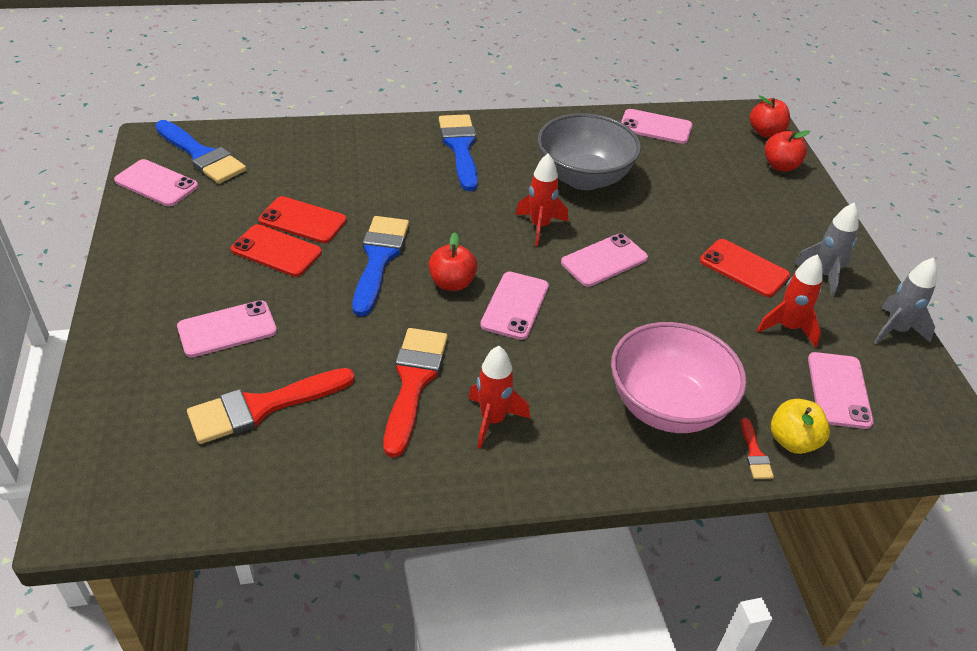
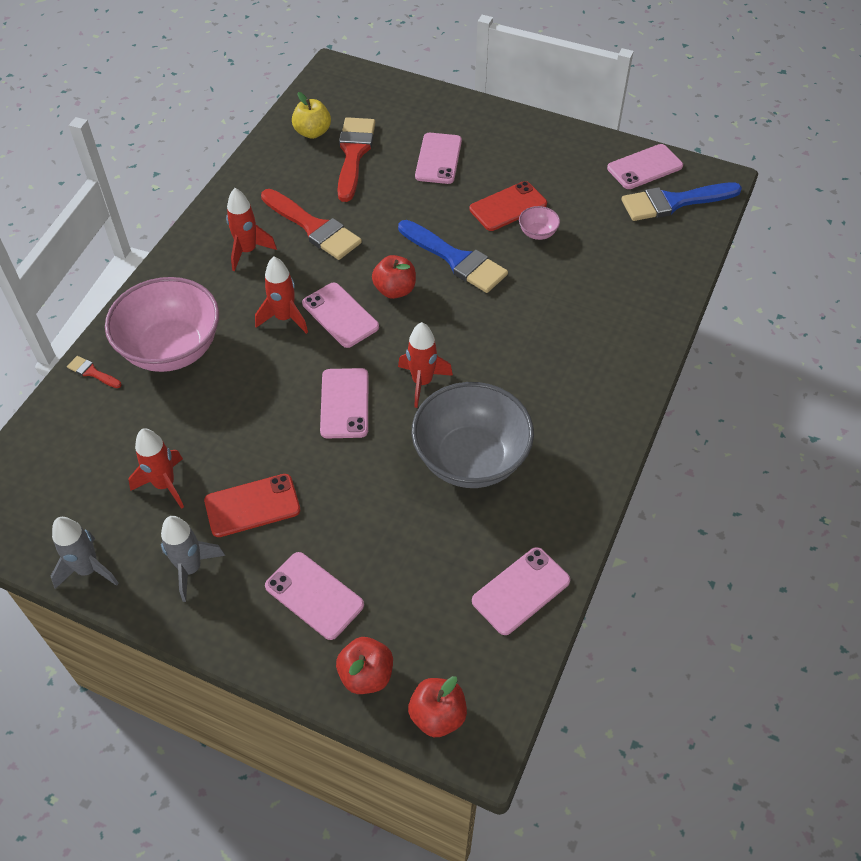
camera: 125 degrees right, 10 degrees up
red phone [259,196,347,243] -> pink bowl [519,206,560,240]
blue brush [439,114,478,191] -> none
yellow apple [771,399,830,454] -> yellow apple moved to [292,92,331,139]
pink phone [808,352,873,429] -> pink phone moved to [265,552,364,640]
none -> red rocket [255,256,308,334]

